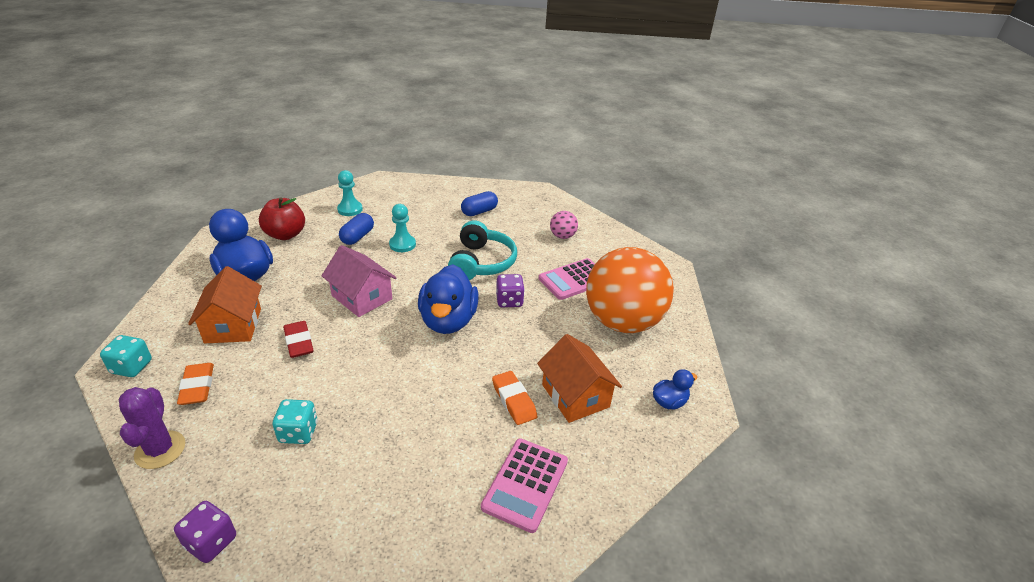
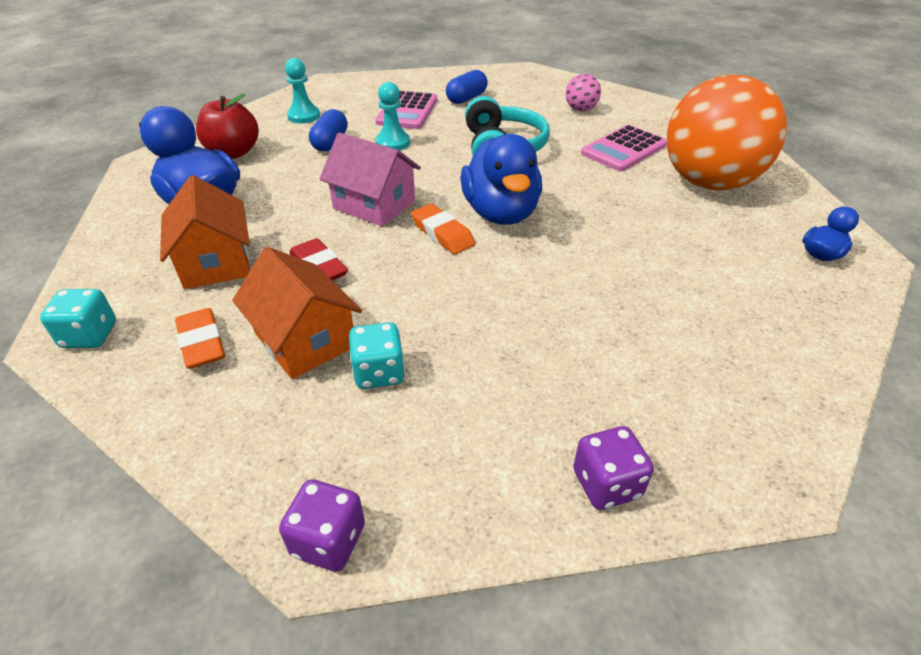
camera: 10 degrees left, 5 degrees up
purple cactus [119,387,185,469] -> none
pink calculator [481,438,568,533] -> pink calculator moved to [375,91,437,129]
orange eraser [492,371,537,425] -> orange eraser moved to [411,204,475,255]
purple dice [496,274,525,307] -> purple dice moved to [573,426,654,510]
orange house [537,334,622,423] -> orange house moved to [232,247,362,379]

